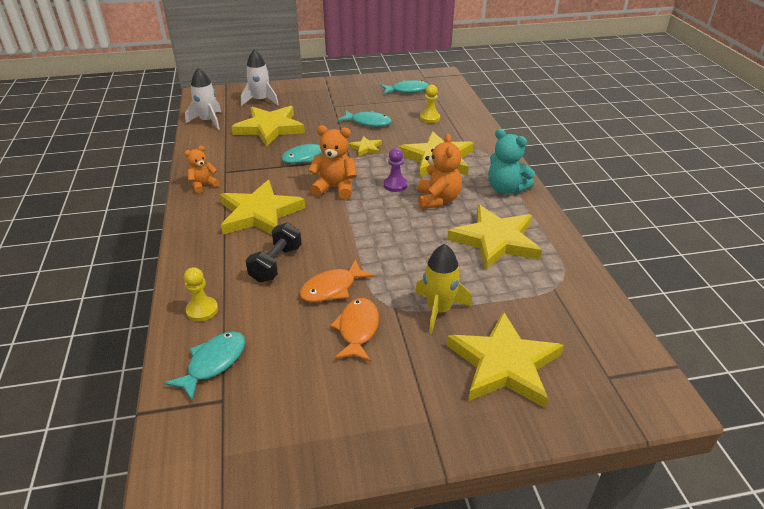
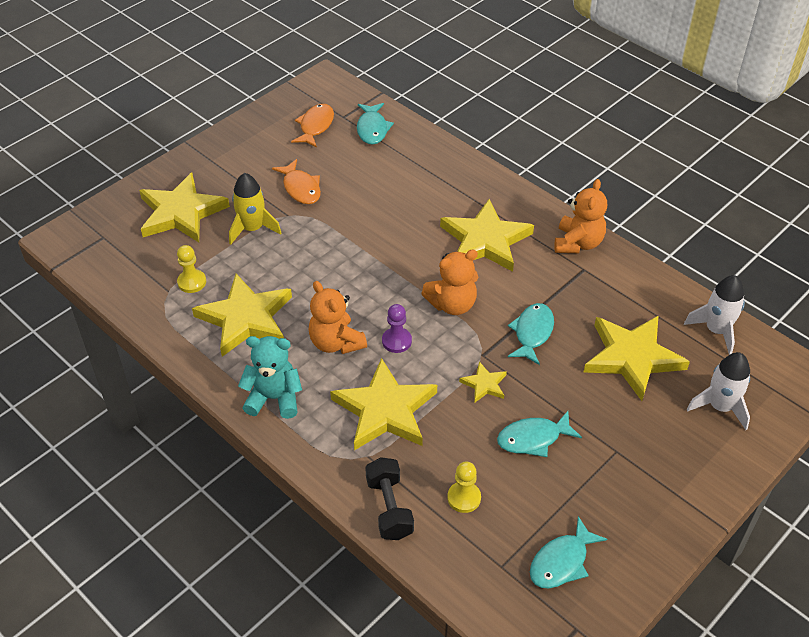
camera: 145 degrees right, 10 degrees up
orange teddy bear [184,145,220,194] -> orange teddy bear [554,179,607,253], size x1.58
yellow pawn [184,267,218,322] -> yellow pawn moved to [177,245,206,293]
black dumbbell [246,222,302,283] -> black dumbbell moved to [365,457,414,540]
orange fish [299,259,374,302] -> orange fish moved to [291,104,334,148]

